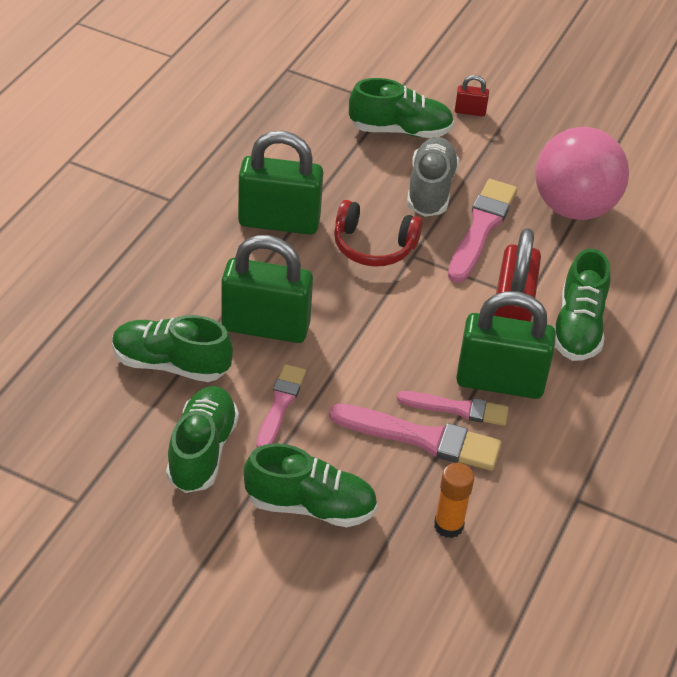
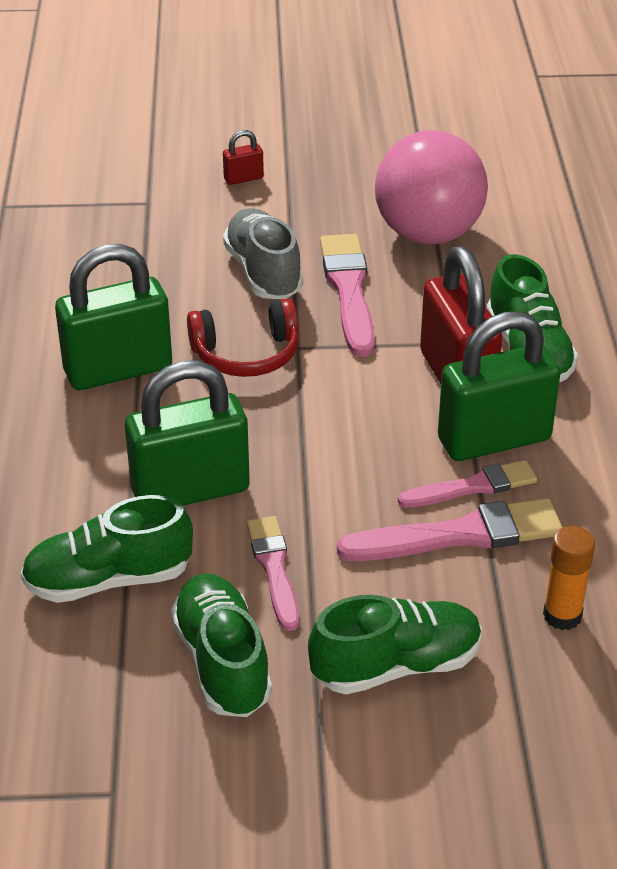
camera: 25 degrees left, 5 degrees down
green shoe [349,78,454,138] -> none

